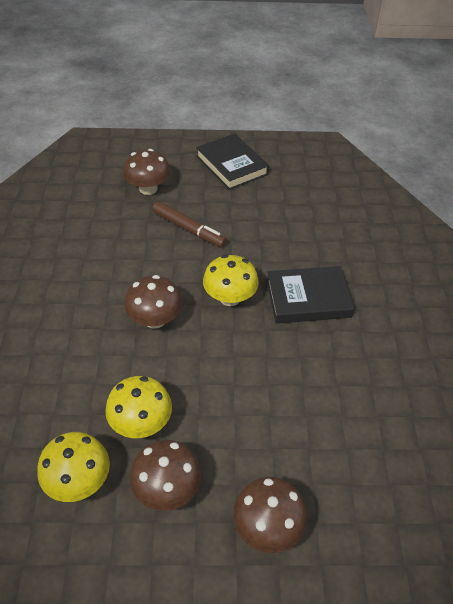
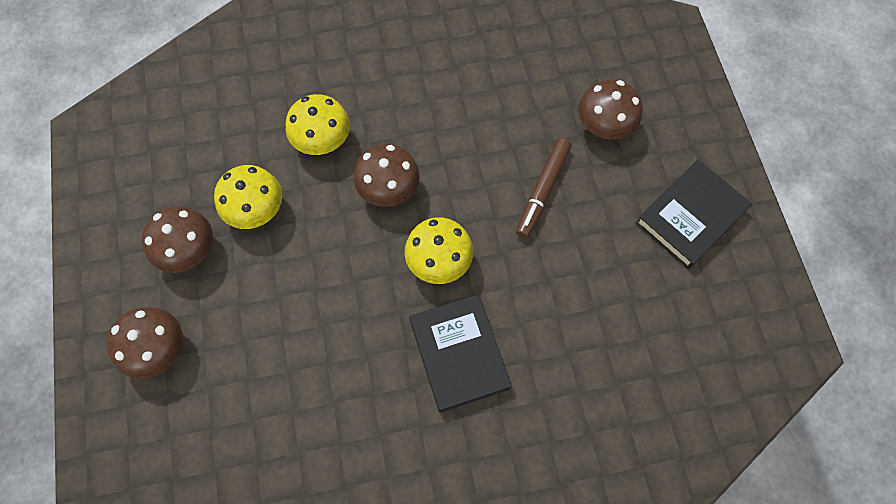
camera: 80 degrees right, 20 degrees up
yellow mushroom [37,432,110,502] -> yellow mushroom moved to [286,94,350,155]

